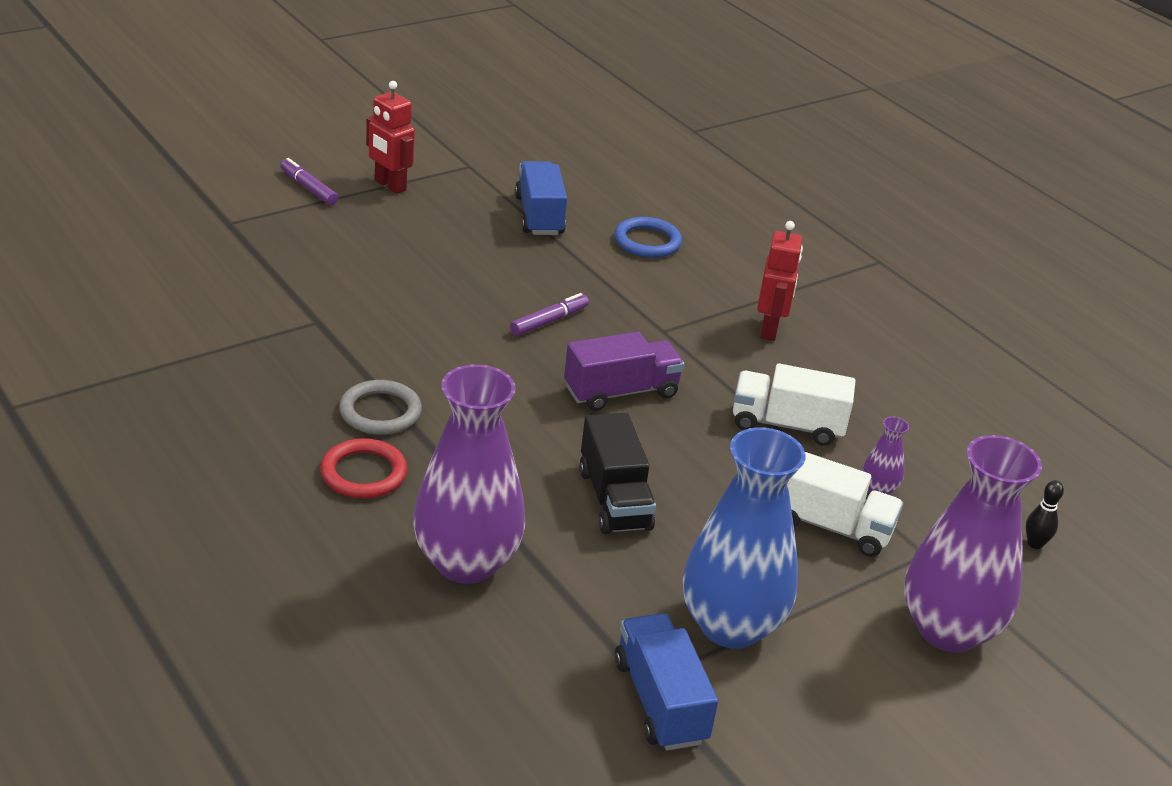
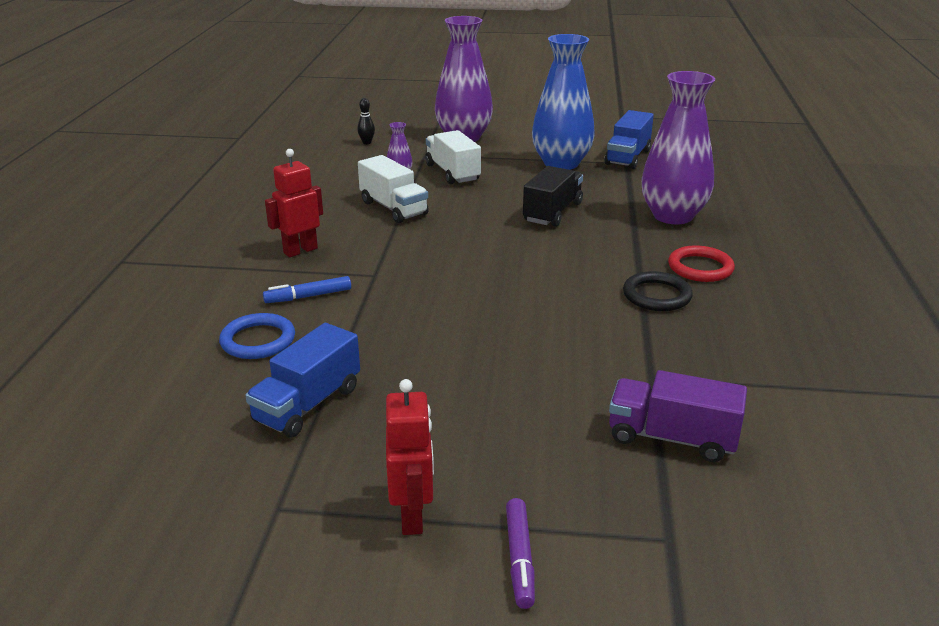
camera: 135 degrees left, 5 degrees down
grey ring [339,380,422,435] -> black ring [623,271,693,311]
purple marker [510,293,589,336] -> none
purple truck [564,332,684,411] -> purple truck moved to [609,370,747,462]
none -> blue marker [263,276,351,303]

